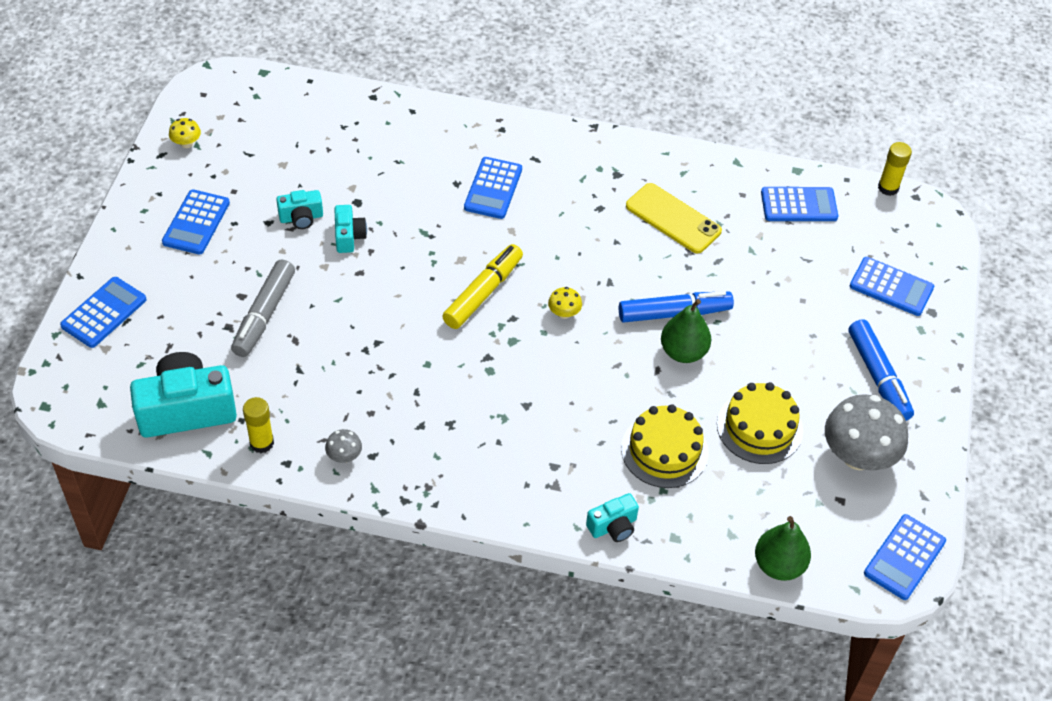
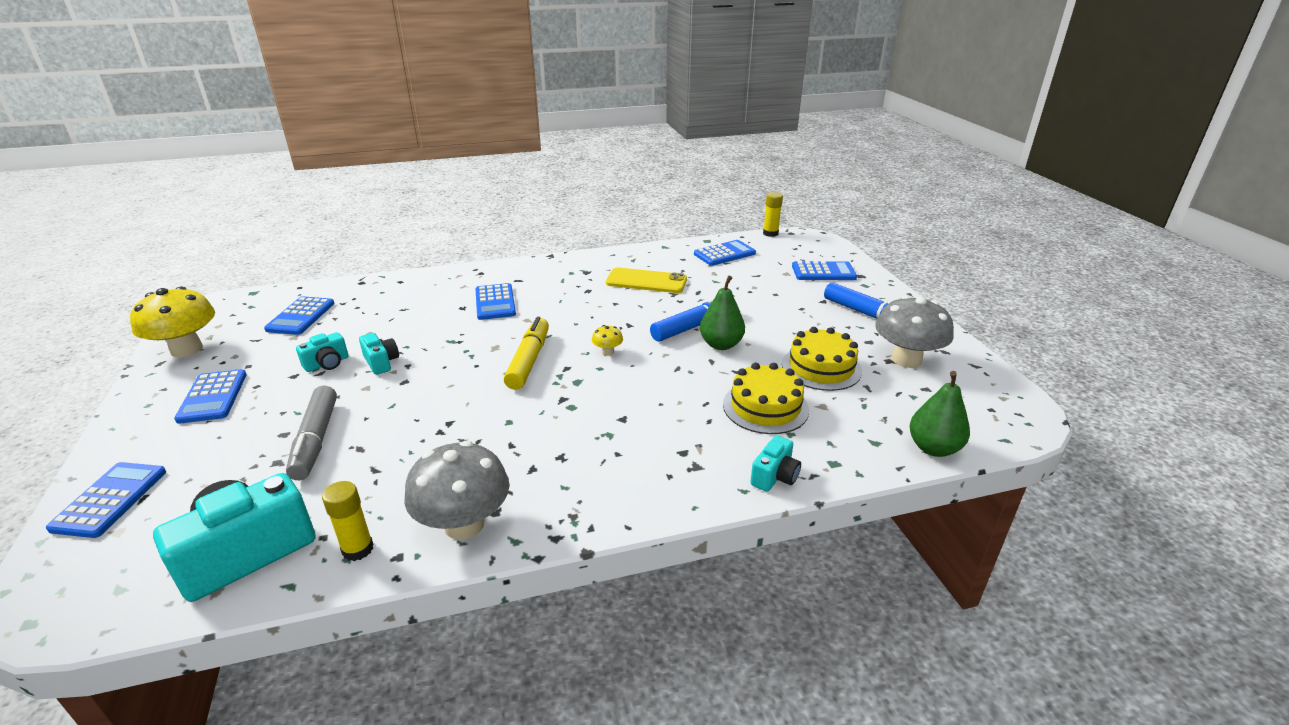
camera: 25 degrees left, 20 degrees down
yellow mushroom [169,118,201,148] -> yellow mushroom [130,286,215,357], size x2.28
grey mushroom [325,429,362,463] -> grey mushroom [405,441,510,540], size x2.28
blue calculator [864,514,946,600] -> blue calculator moved to [264,296,334,335]

